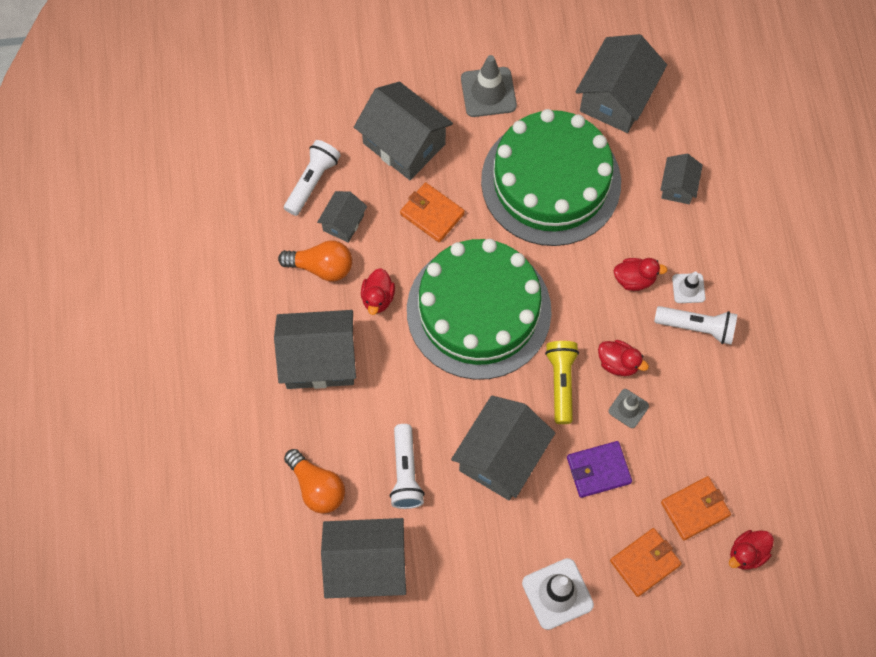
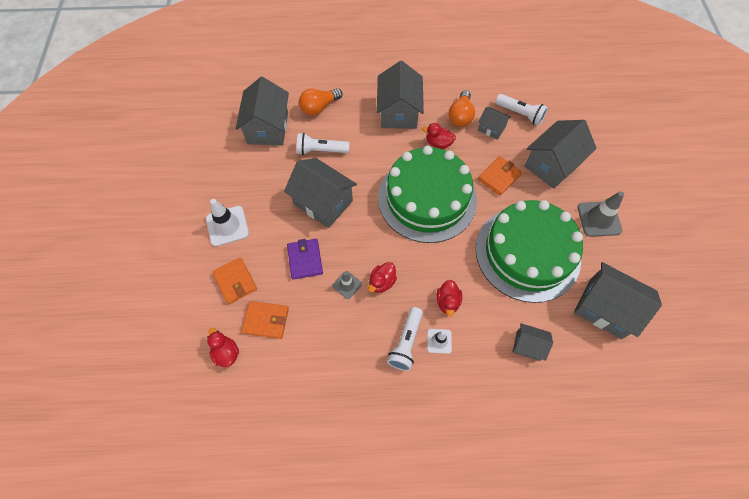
camera: 95 degrees right, 5 degrees down
yellow flashlight [545,341,579,424] -> none
orange wallet [661,476,731,540] -> orange wallet turned 60 degrees counterclockwise [242,301,289,339]

